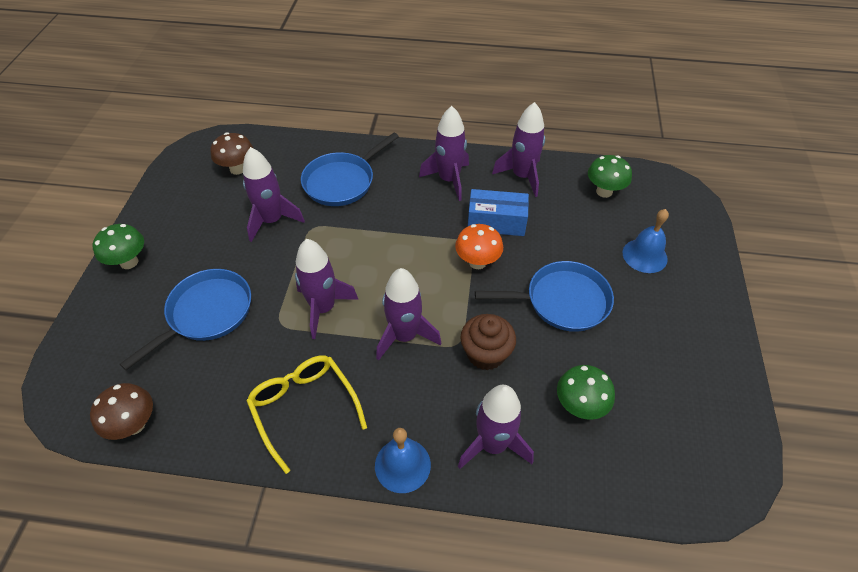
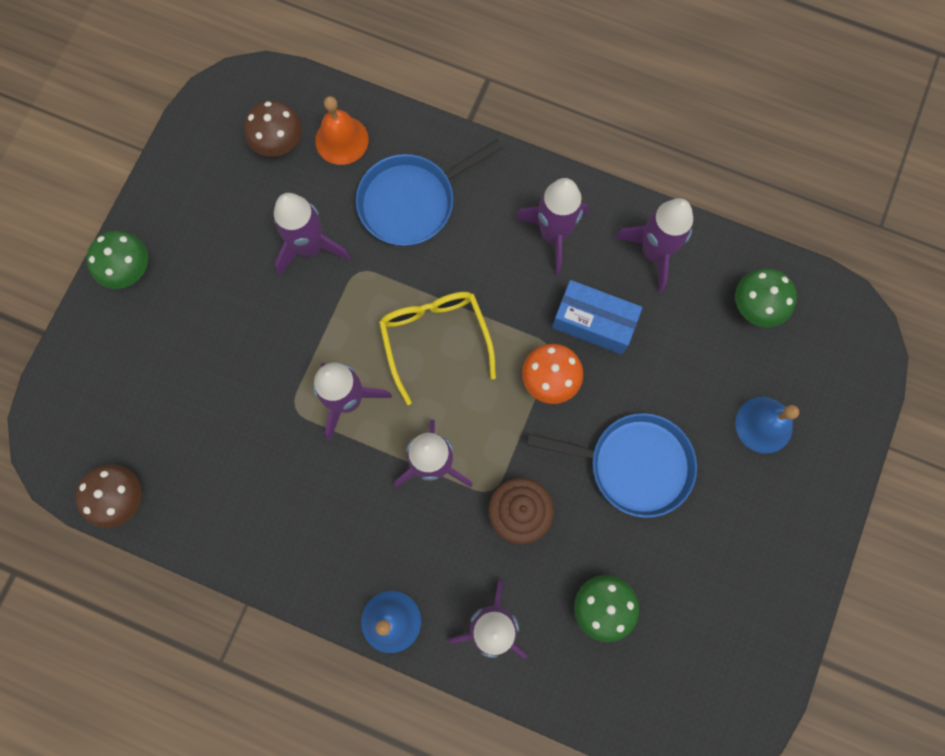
camera: 15 degrees right, 25 degrees up
blue pan [120,269,251,370] -> none
yellow glasses [246,356,367,474] -> yellow glasses moved to [379,292,496,405]
none -> orange bell [315,96,369,165]

